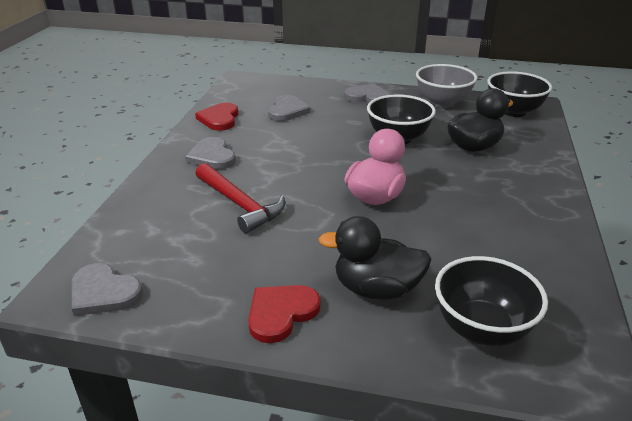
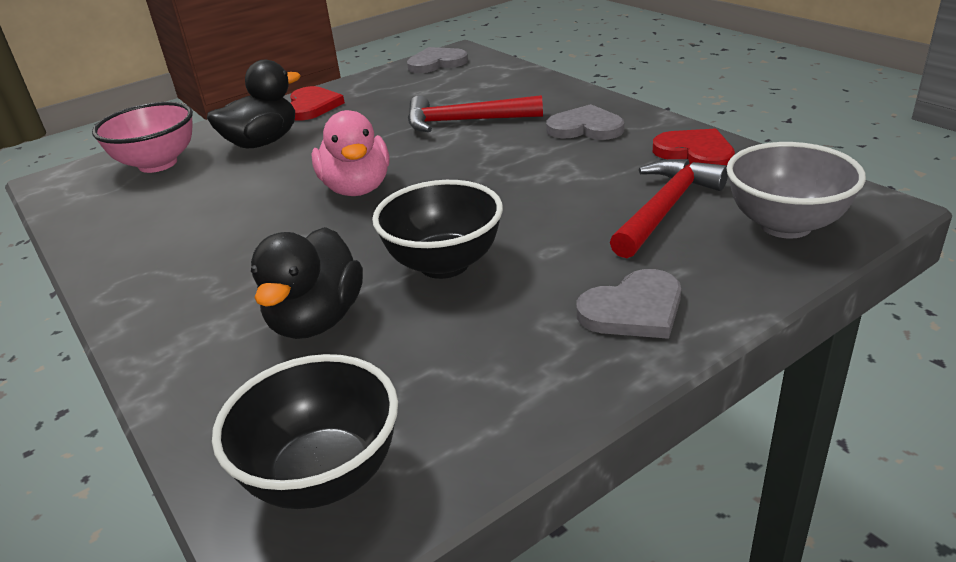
camera: 135 degrees right, 0 degrees up
grey heart [268,95,311,121] -> red hammer [610,159,728,258]
grey bowl [416,64,477,108] -> grey bowl moved to [726,142,866,238]
black bowl [435,256,548,346] -> pink bowl [92,102,193,173]

